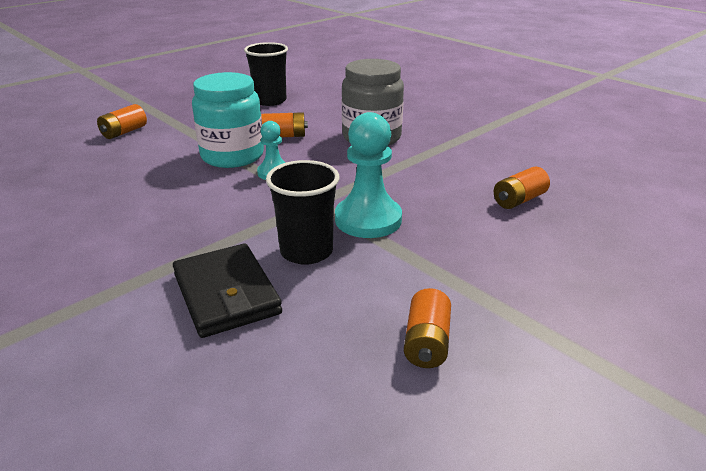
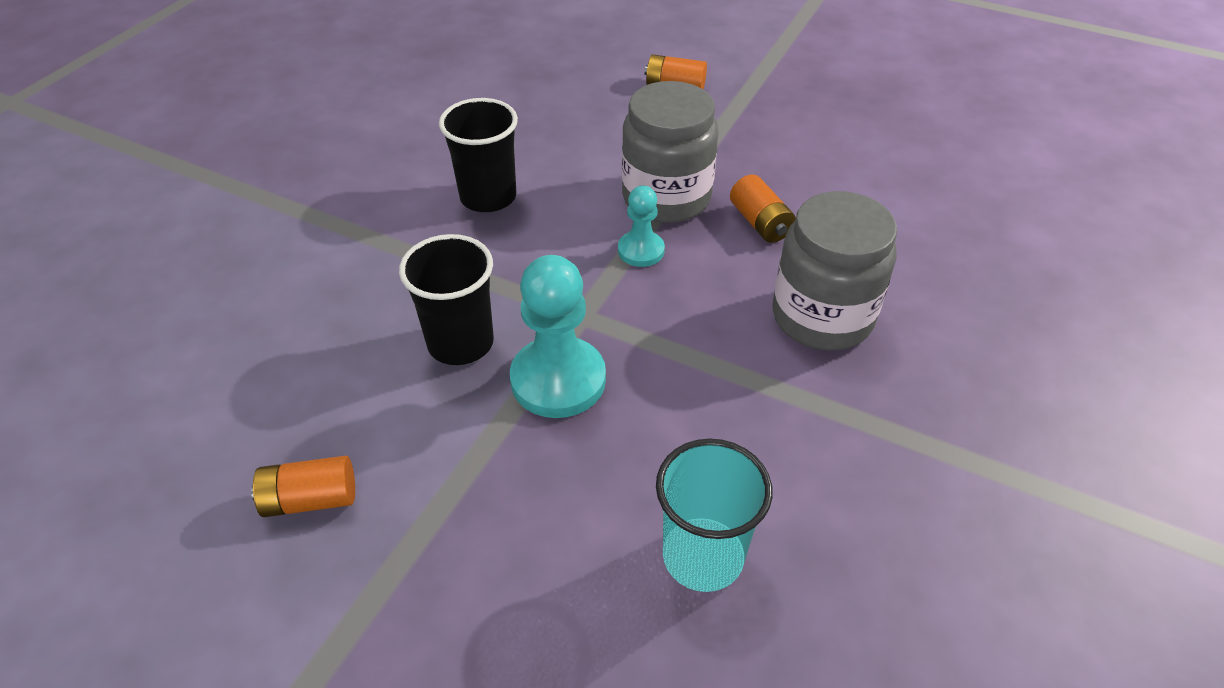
camera: 70 degrees right, 15 degrees up
black wallet [173,243,282,338] -> none
turquoise jar [192,72,264,168] -> grey jar [622,81,719,223]
black cup [244,42,288,106] -> black cup moved to [439,98,518,212]
orange battery [494,166,550,209] -> turquoise cup [656,438,773,592]

